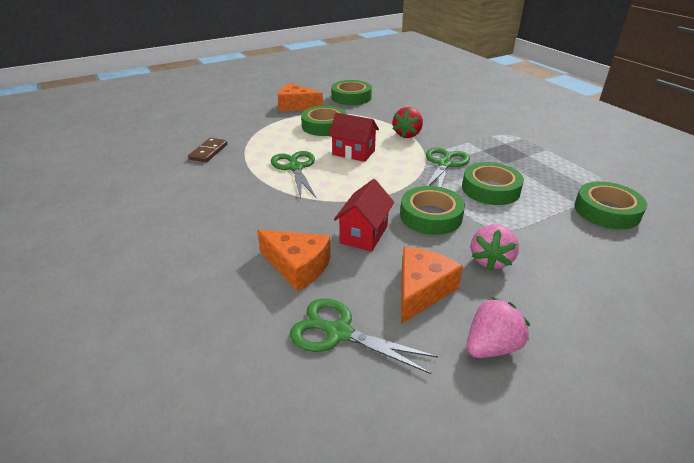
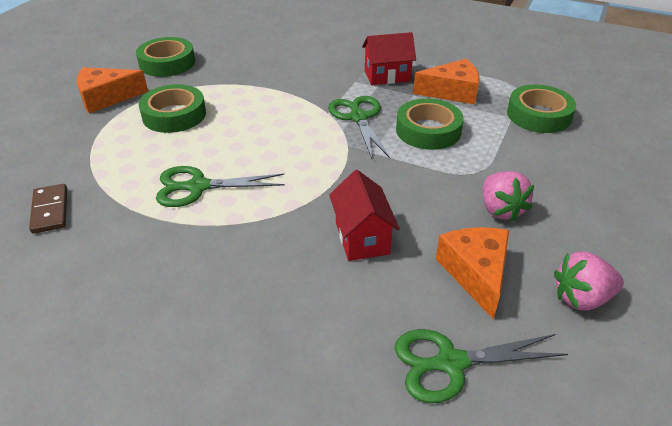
camera: 35 degrees left, 5 degrees up
orange cheese [257,230,331,292] -> orange cheese moved to [413,59,480,104]
green scissors [271,151,316,199] -> green scissors turned 45 degrees counterclockwise [156,166,285,207]
red house [328,113,379,162] -> red house moved to [362,32,416,85]
red strawberry [392,107,423,138] -> none
green tape [400,186,465,235] -> none
pink strawberry [467,297,530,358] -> pink strawberry turned 120 degrees counterclockwise [554,252,624,311]

